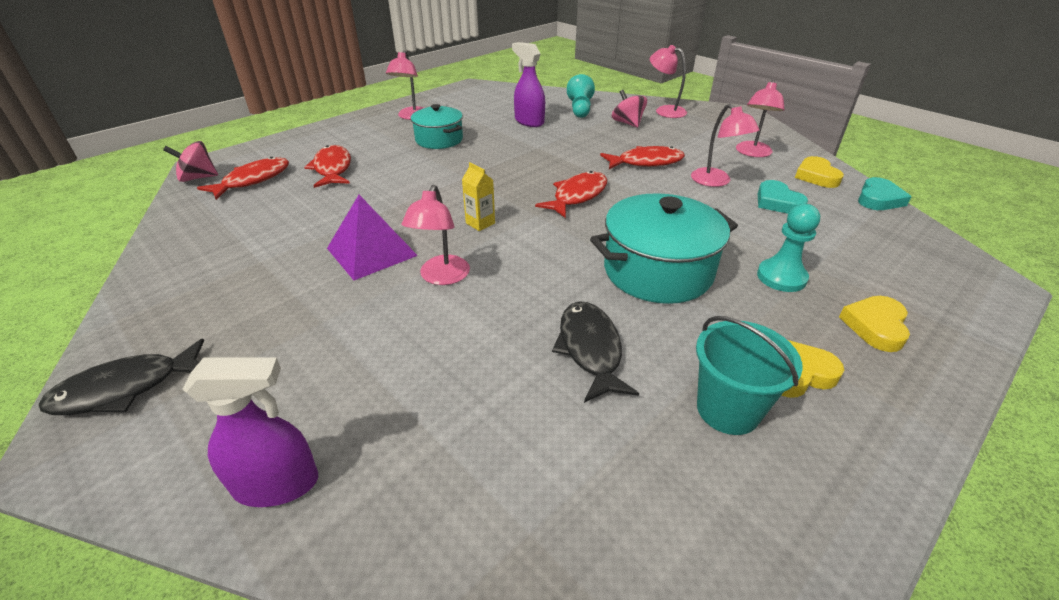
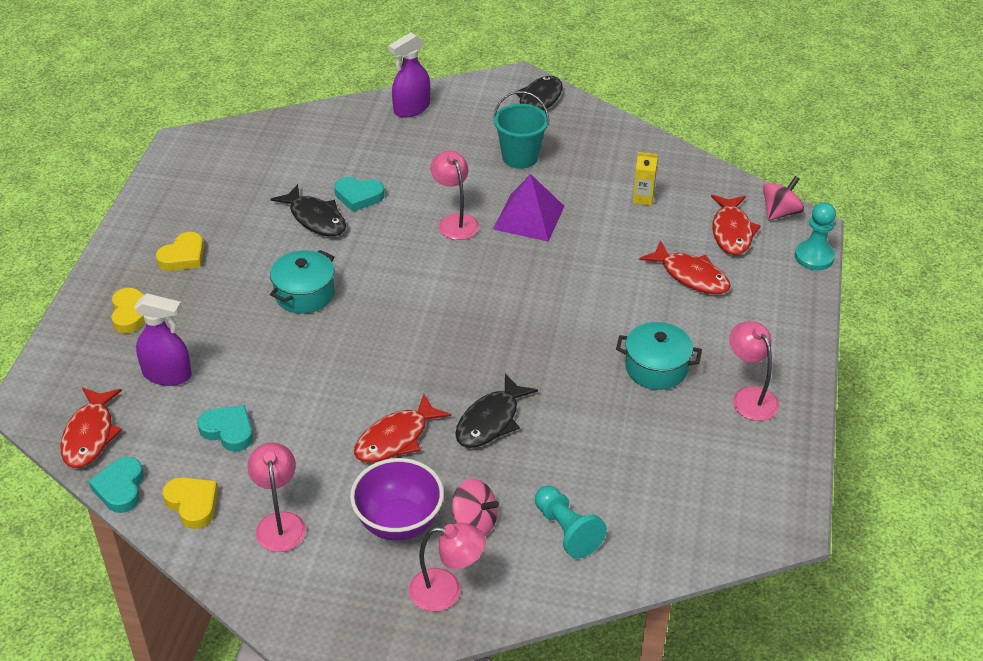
camera: 145 degrees right, 5 degrees up
yellow carton [462,162,495,231] -> yellow carton moved to [633,152,658,206]
purple spray bottle [512,42,545,127] -> purple spray bottle moved to [134,293,192,386]
red fish [535,171,607,218] -> red fish moved to [61,387,122,468]
turquoise pot [590,193,738,304] -> turquoise pot [270,250,335,314], size x0.64
pink lamp [691,104,760,187] -> none
turquoise bucket [696,316,803,435] -> turquoise bucket moved to [493,91,549,169]
turquoise pawn [757,204,820,292] -> turquoise pawn moved to [795,202,836,270]
none -> turquoise heart [334,177,384,212]
none -> purple bowl [350,458,444,540]
none -> black fish [455,374,538,448]

